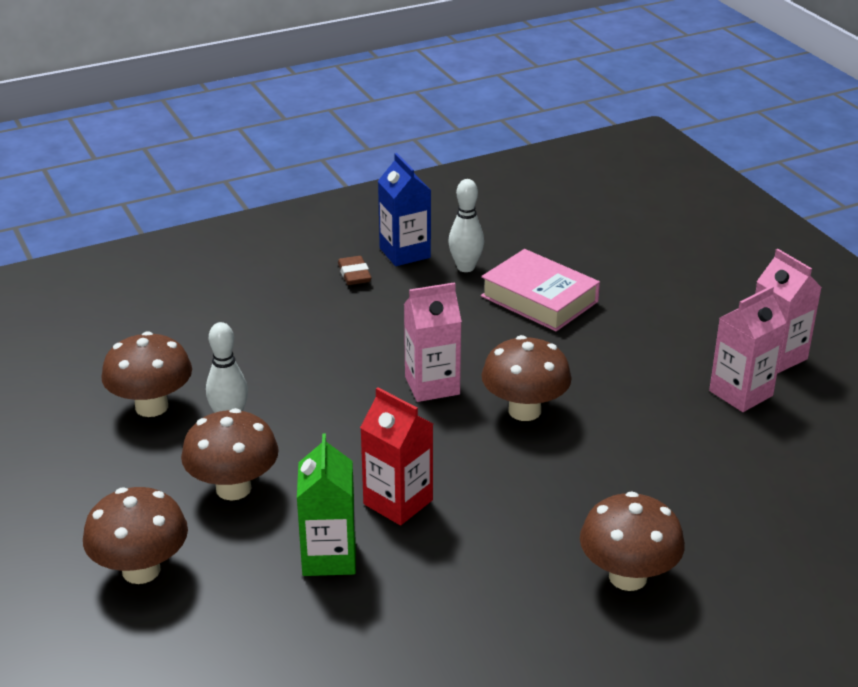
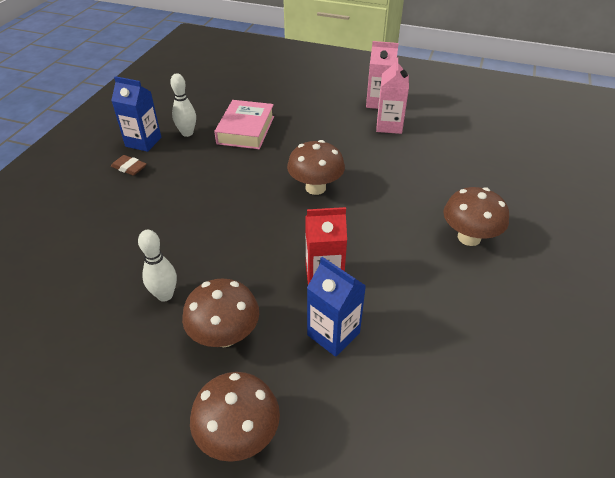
camera: 45 degrees left, 10 degrees up
brown mushroom [101,331,192,417] -> none
green carton [297,434,356,576] -> blue carton [307,257,366,357]
pink carton [404,282,462,402] -> none
pink book [481,249,600,331] -> pink book turned 75 degrees counterclockwise [214,100,274,149]

